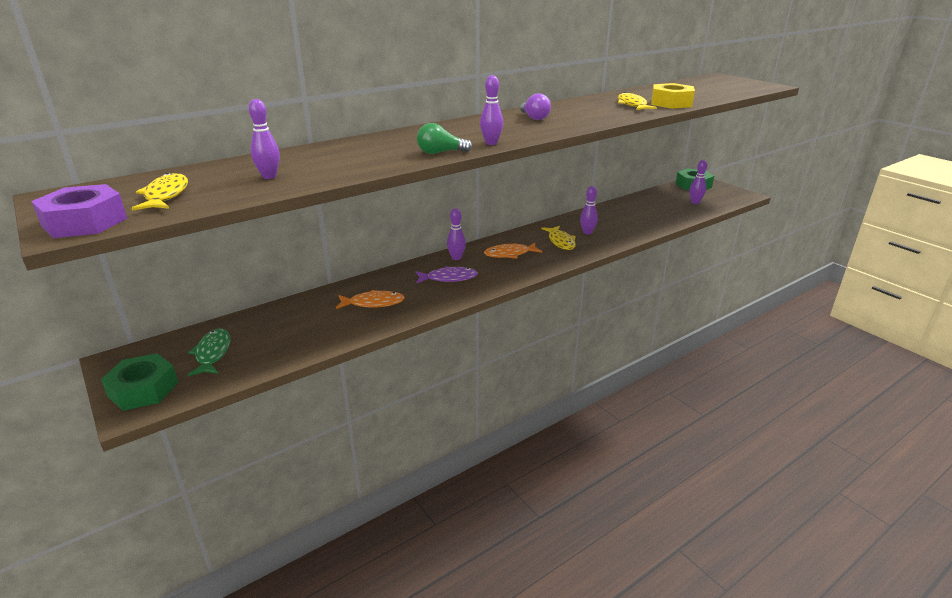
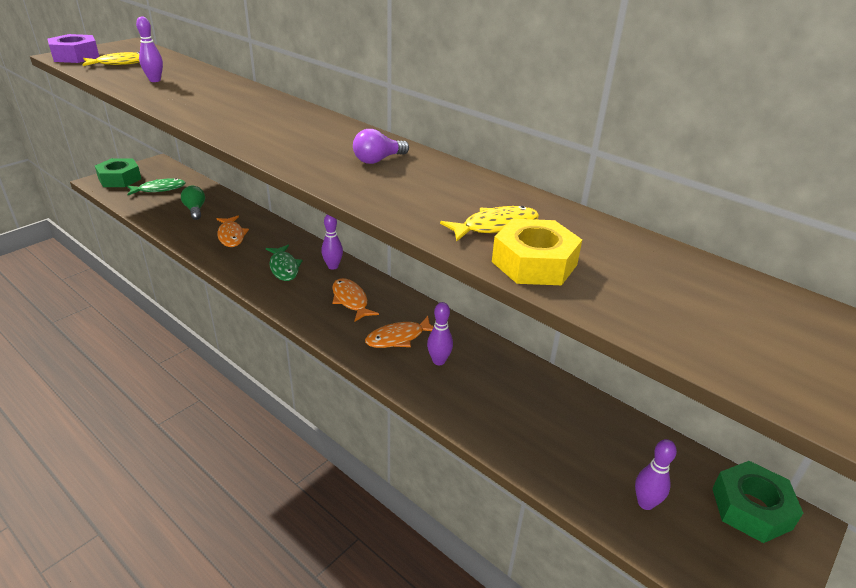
camera: 75 degrees right, 5 degrees up
purple fish [416,266,478,283] -> green fish [266,245,303,281]
green light bulb [417,123,472,154] -> green light bulb moved to [181,186,205,220]
purple bowling pin [480,75,503,145] -> none
yellow fish [541,226,576,250] -> orange fish [365,316,434,348]

